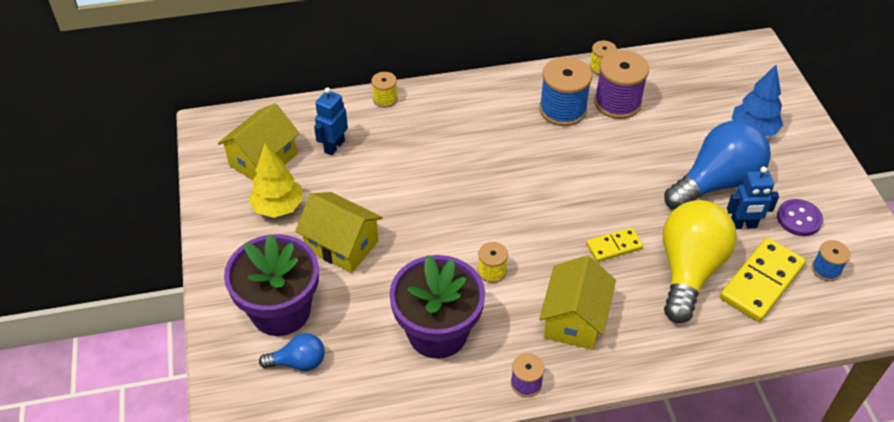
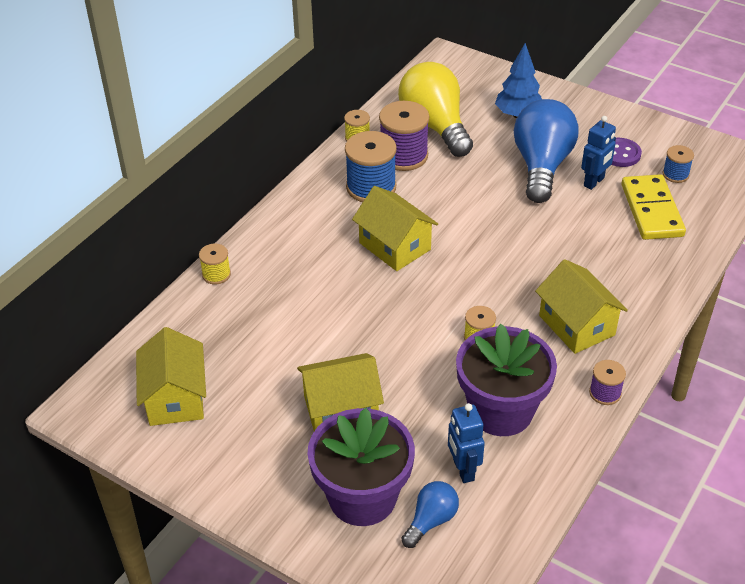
camera: 45 degrees left, 5 degrees down
yellow tree [249,143,303,218] -> none
blue robot [314,87,348,156] -> blue robot moved to [448,403,485,483]
yellow domino [586,227,643,262] -> none
yellow light bulb [663,200,737,323] -> yellow light bulb moved to [398,62,473,157]
none -> yellow house [352,186,438,271]

